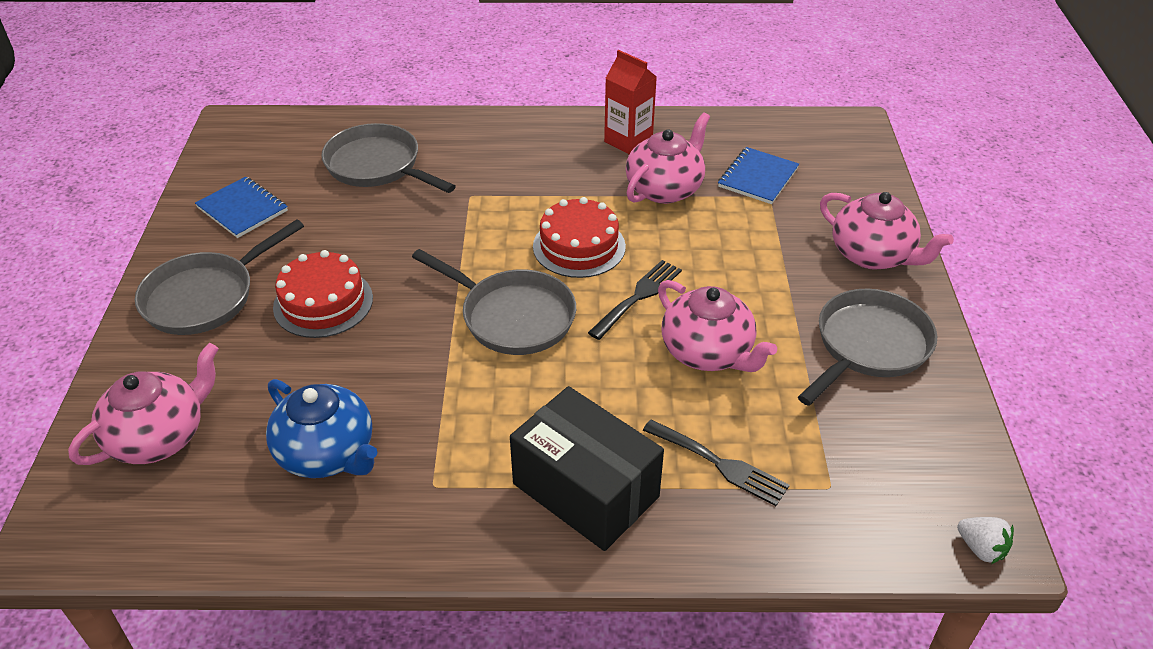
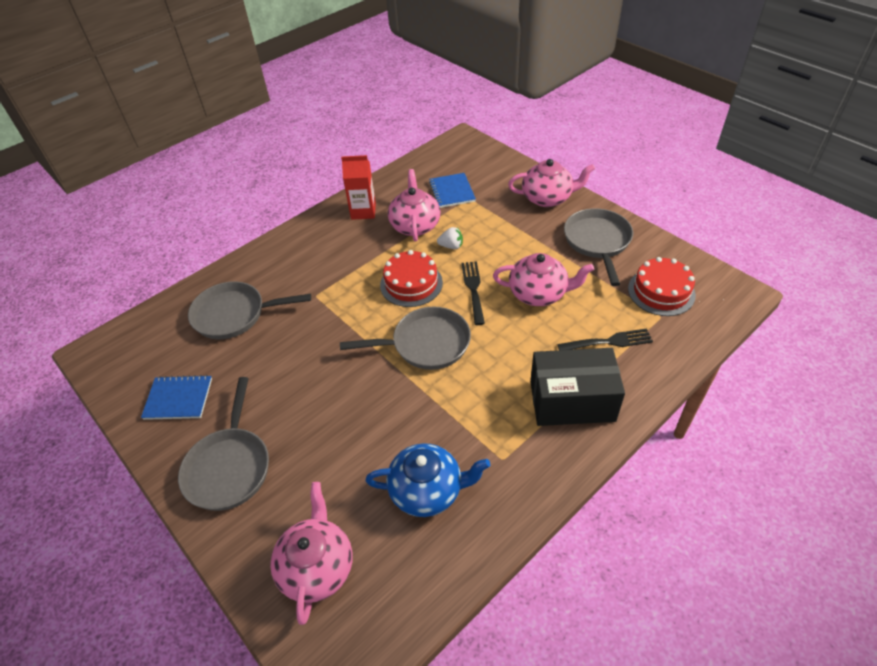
camera: 40 degrees left, 5 degrees up
red cake [273,250,373,338] -> red cake moved to [628,257,696,316]
white strawberry [957,517,1014,564] -> white strawberry moved to [437,227,463,249]

